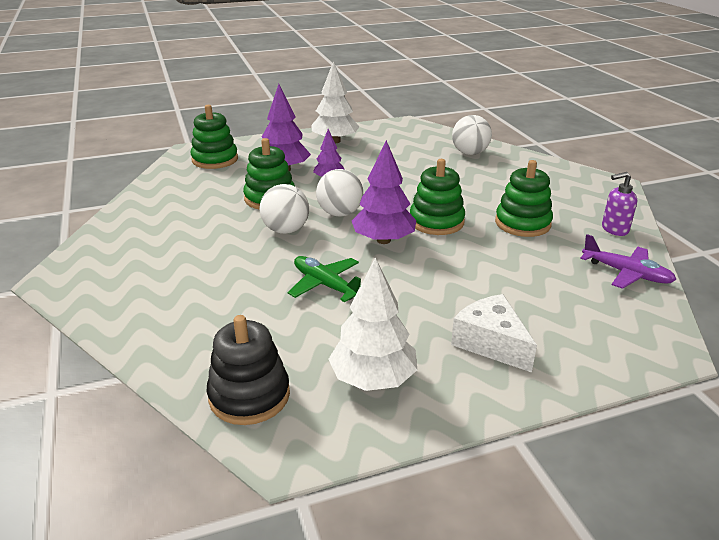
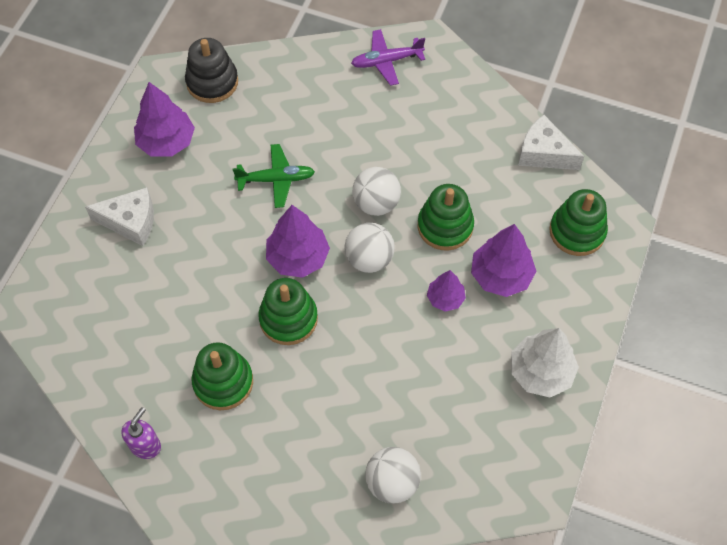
camera: 130 degrees right, 30 degrees up
white tree [329,257,418,391] -> purple tree [134,82,195,157]
purple plane [580,234,677,289] -> purple plane moved to [351,29,425,86]
none -> white cheese [518,115,584,170]

